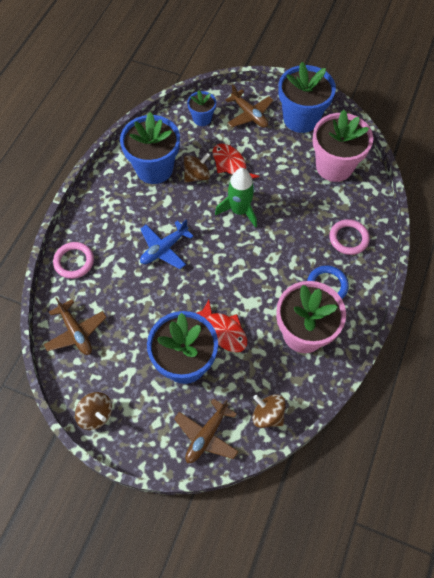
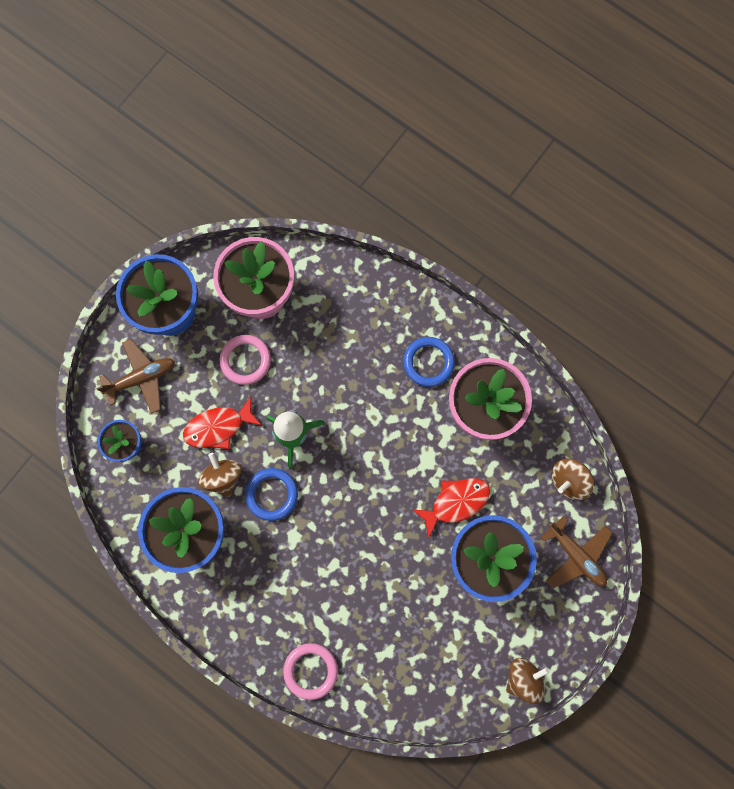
camera: 75 degrees left, 15 degrees up
brown plane [44,297,107,355] -> none
blue plane [140,219,194,269] -> none
pink ring [329,219,370,255] -> pink ring moved to [220,335,271,385]
none -> blue ring [245,468,298,521]

